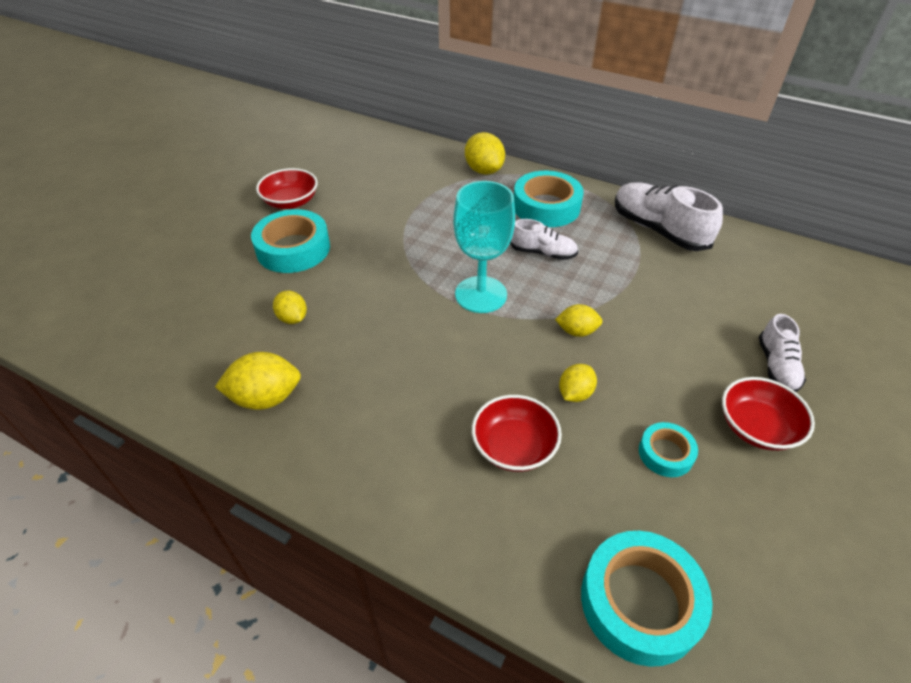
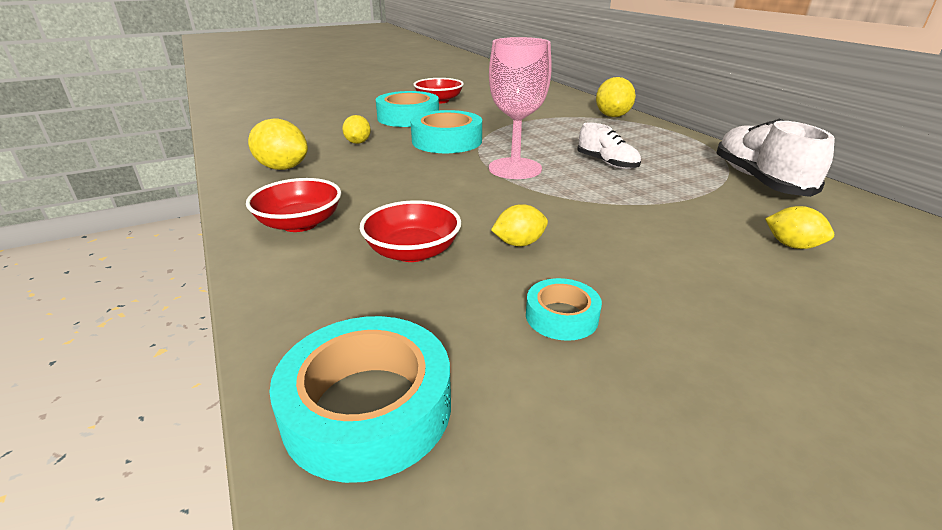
camera: 35 degrees right, 15 degrees down
turquoise goblet [453,181,515,313] -> pink goblet [489,37,552,179]
turquoise tape [514,171,583,227] -> turquoise tape moved to [411,110,482,153]
yellow lemon [555,304,603,337] -> yellow lemon moved to [765,206,834,249]
red bowl [722,377,815,451] -> red bowl moved to [246,178,341,232]
white shoe [759,314,806,392] -> none

